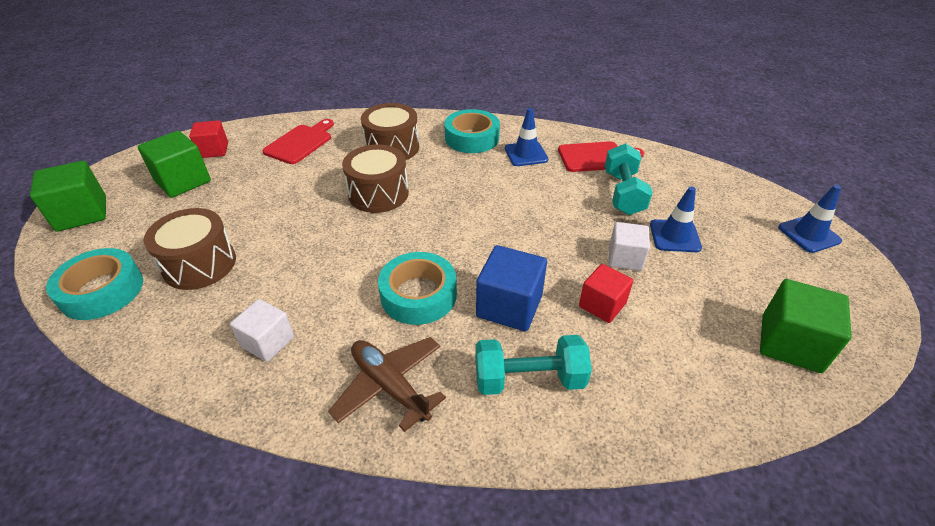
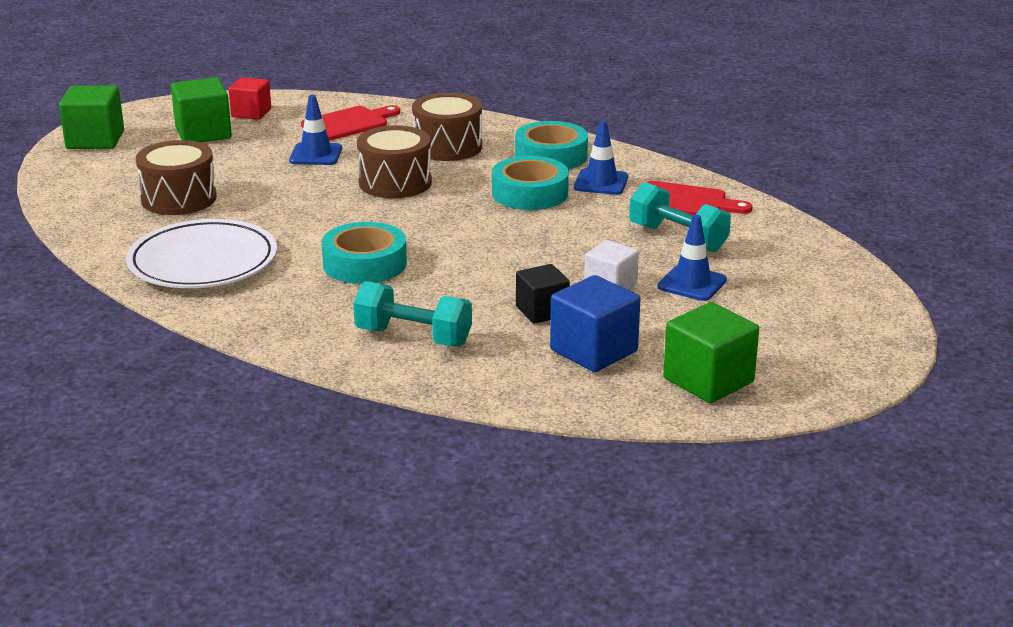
camera: 25 degrees right, 15 degrees down
turquoise tape [46,248,143,320] -> turquoise tape moved to [492,156,569,210]
white cube [230,299,294,362] -> white plate [126,219,277,288]
brown plane [328,337,446,432] -> none
blue cube [476,245,547,331] -> blue cube moved to [550,275,640,372]
red cube [579,264,633,323] -> black cube [516,264,570,324]
turquoise dumbbell [605,143,653,215] -> turquoise dumbbell turned 75 degrees counterclockwise [629,182,731,253]
blue traffic cone [778,185,842,253] -> blue traffic cone moved to [289,95,342,165]

